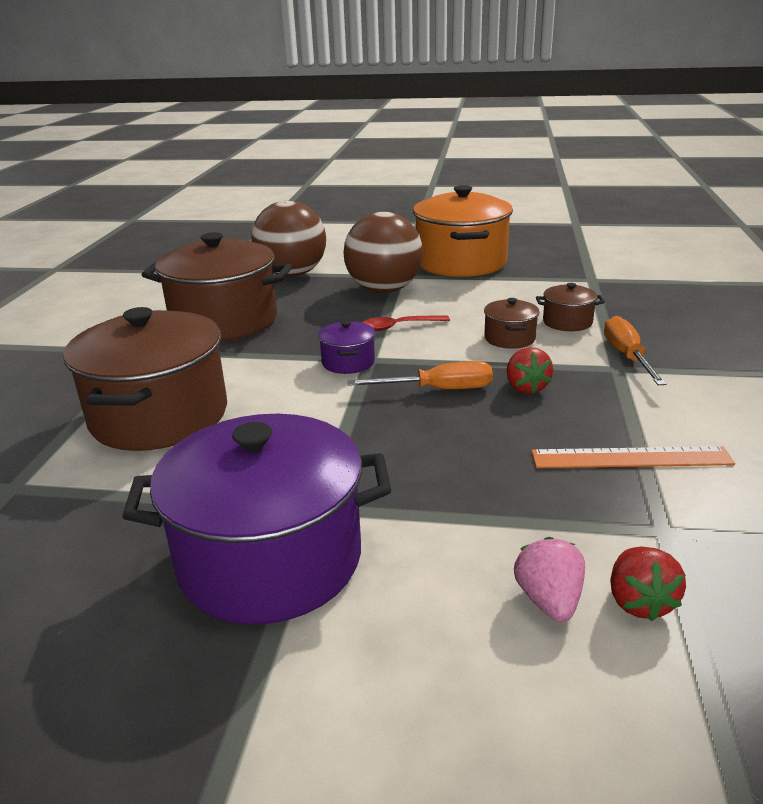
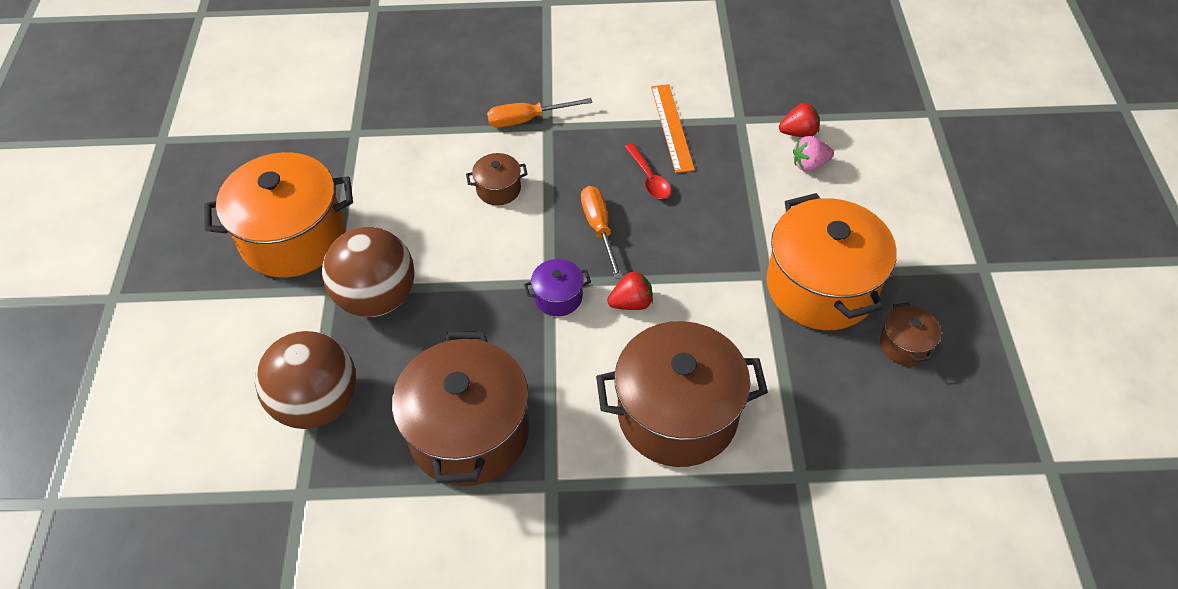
camera: 100 degrees left, 25 degrees up
purple pot [122,414,391,625] -> orange pot [767,193,897,330]
red spoon [362,315,450,331] -> red spoon moved to [625,143,671,199]
red strawberry [506,347,553,394] -> red strawberry moved to [607,271,653,310]
brown pot [536,283,605,331] -> brown pot moved to [880,303,941,366]

